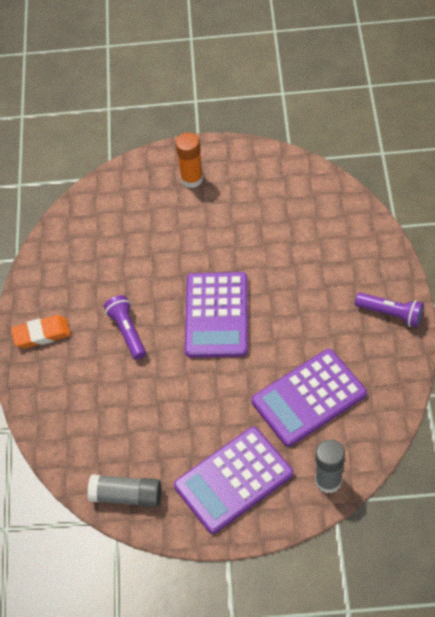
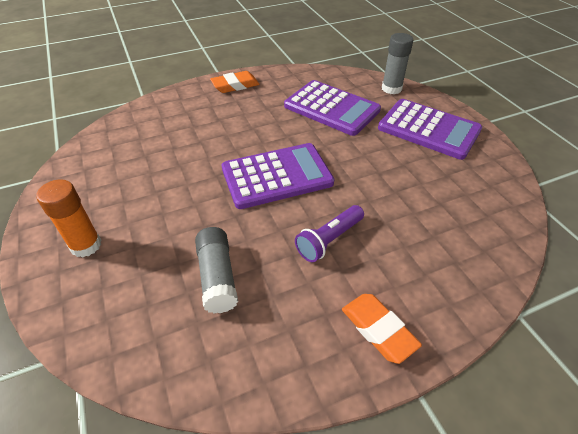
camera: 115 degrees left, 10 degrees down
grey glue stick [87,474,161,507] -> grey glue stick moved to [195,227,238,314]
purple flashlight [355,293,424,327] -> orange eraser [210,71,260,93]

